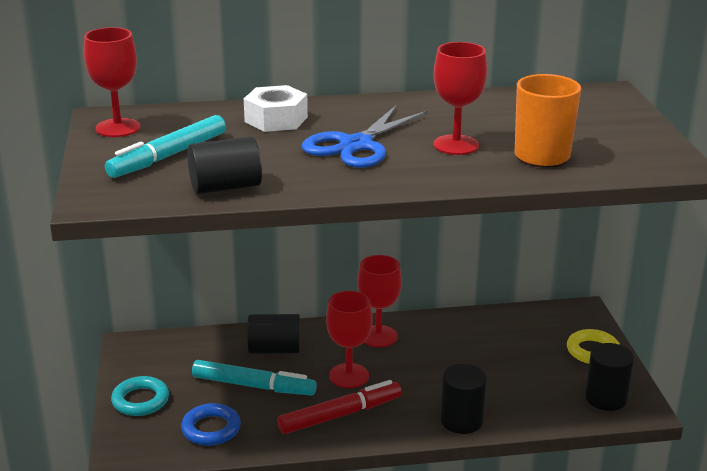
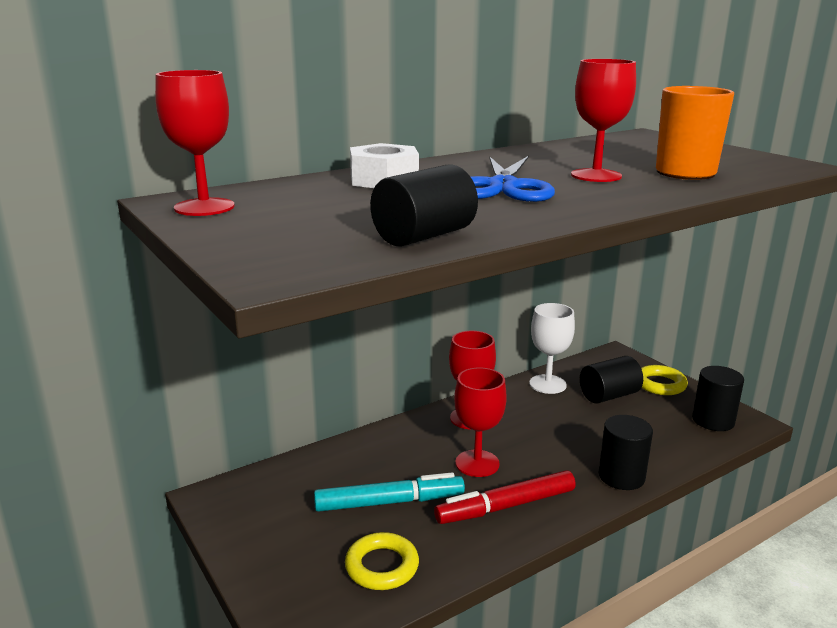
camera: 25 degrees left, 5 degrees down
turquoise marker [105,115,226,178] -> none
turquoise ring [111,376,169,416] -> none
blue ring [181,403,241,446] -> yellow ring [345,532,419,590]
black cylinder [247,314,300,354] -> black cylinder moved to [580,356,643,404]
red marker [277,380,402,434] -> red marker turned 150 degrees counterclockwise [434,470,576,524]
none -> white goblet [529,303,575,394]

